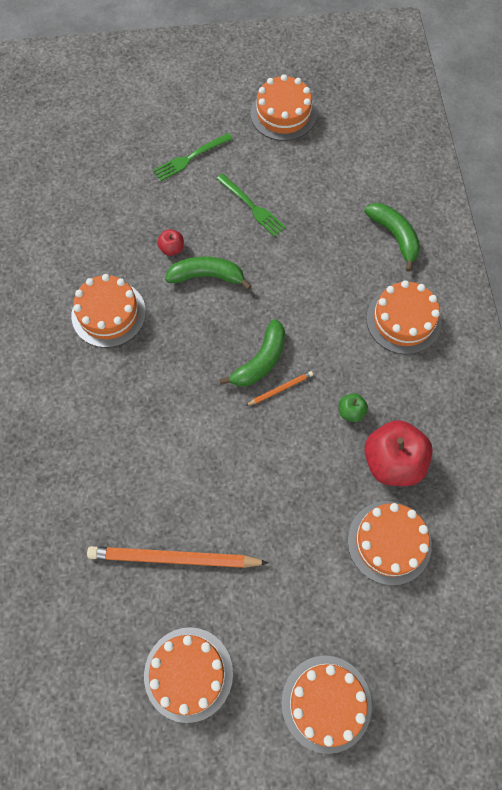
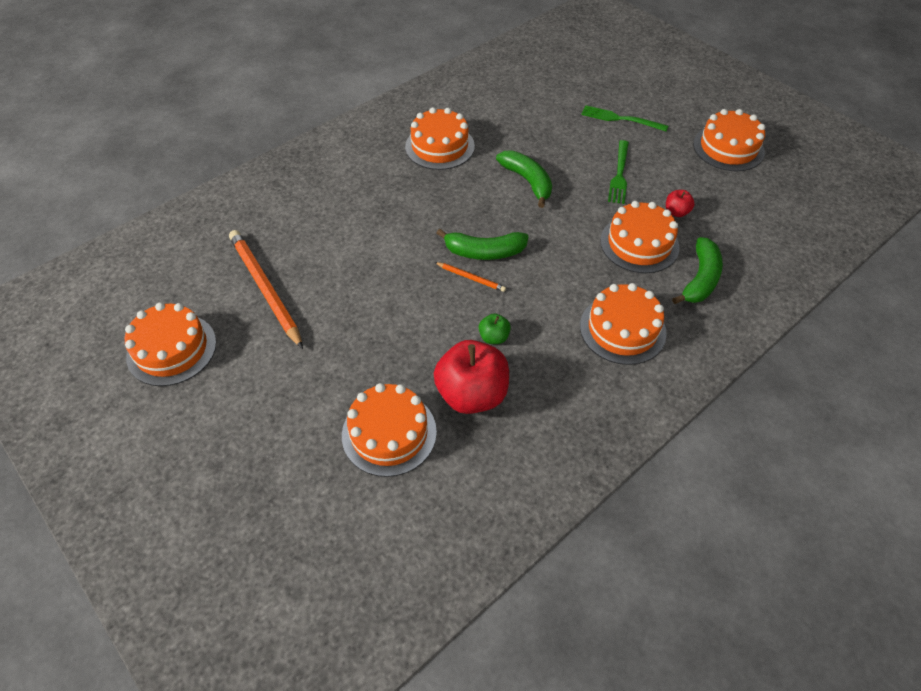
camera: 55 degrees right, 15 degrees down
red apple [157,229,184,256] -> red apple moved to [666,190,695,217]
orange cake [281,656,372,754] -> orange cake moved to [600,201,679,273]

